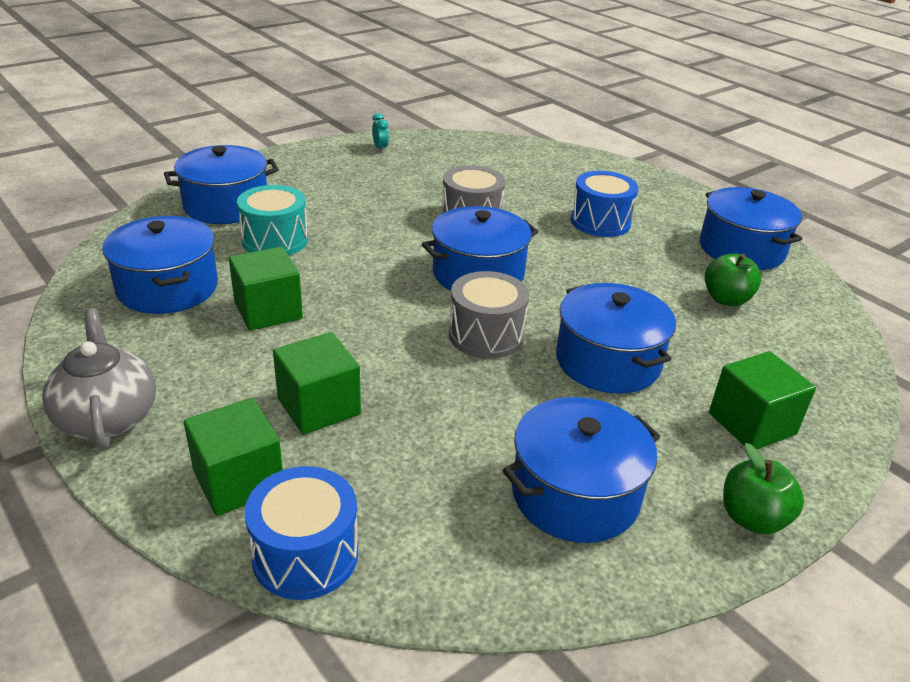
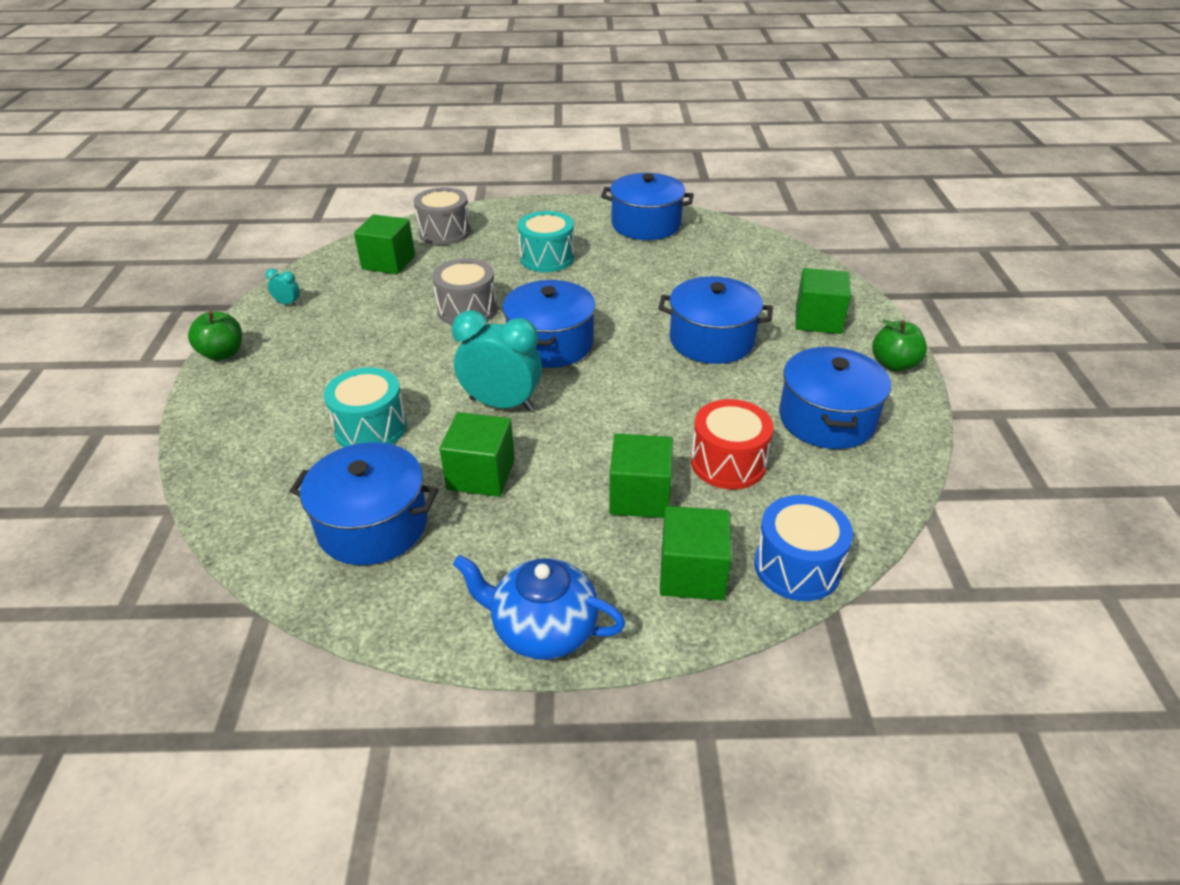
camera: 50 degrees left, 5 degrees up
grey teapot [42,308,156,450] -> blue teapot [453,555,625,660]
blue pot [164,145,279,224] -> none
grey drum [449,271,529,359] -> grey drum moved to [414,187,471,245]
blue drum [571,171,639,237] -> turquoise drum [518,211,574,272]
green apple [704,253,761,306] -> green apple moved to [188,311,242,361]
none -> green cube [354,214,415,274]
none -> turquoise clock [452,310,542,411]
none -> red drum [691,399,774,489]

